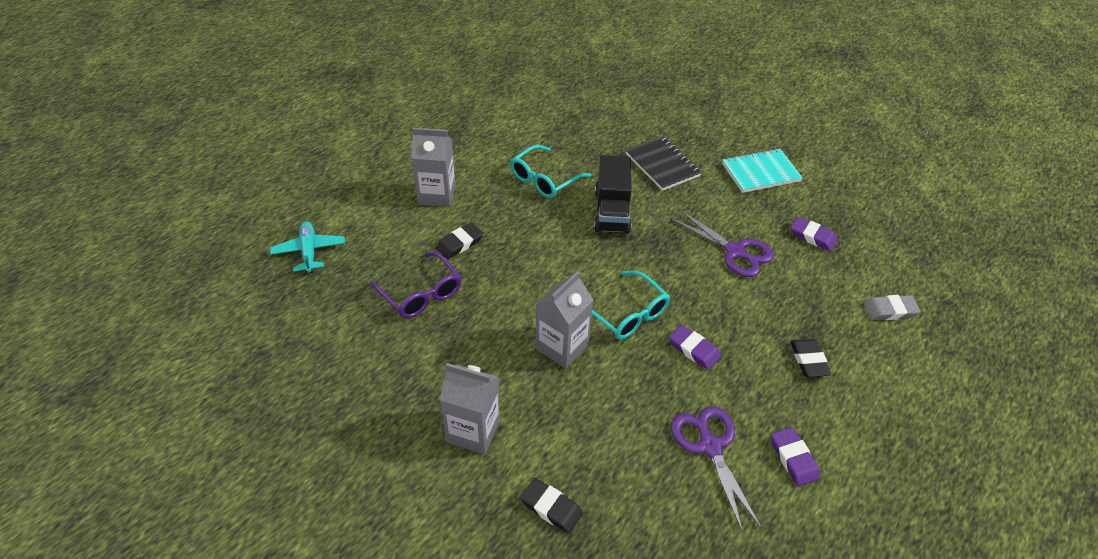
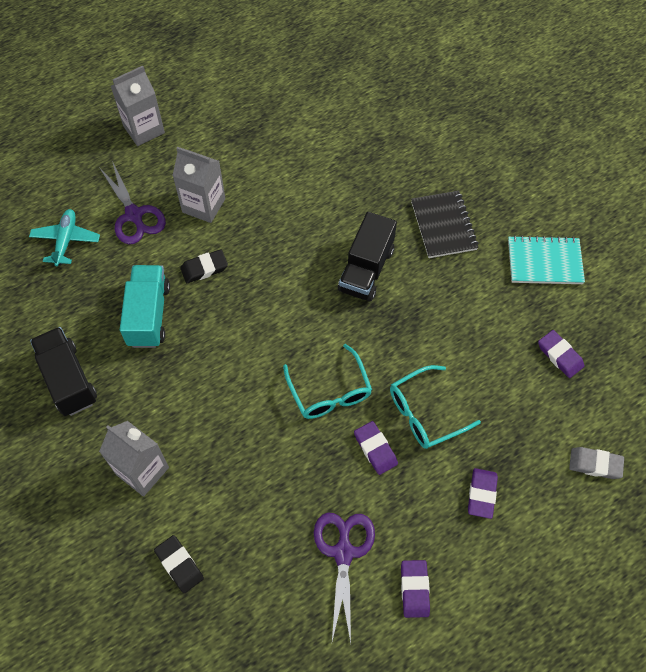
camera: 20 degrees right, 15 degrees up
purple glasses [370,252,462,318] -> turquoise truck [120,265,170,348]
turquoise glasses [510,145,591,198] -> turquoise glasses moved to [390,365,481,449]
grey carton [536,271,593,368] -> grey carton moved to [111,66,165,146]
purple scissors [670,210,774,277] -> purple scissors moved to [99,161,166,244]
black eraser [790,339,831,377] -> purple eraser [468,468,498,519]
none -> black truck [30,327,97,416]

